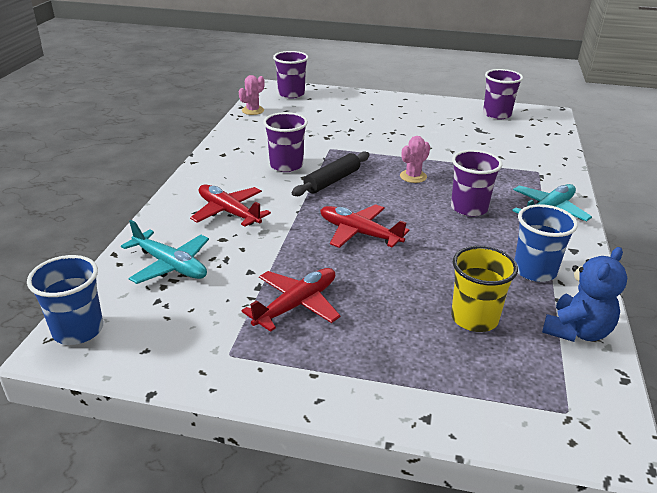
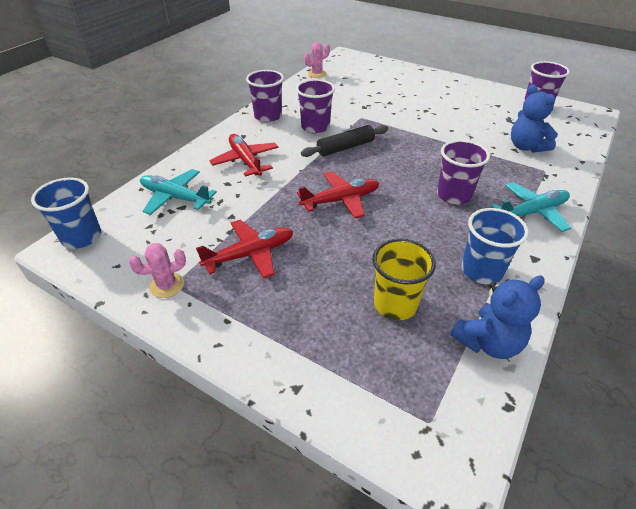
camera: 20 degrees right, 10 degrees up
turquoise plane [121,220,209,284] -> turquoise plane turned 150 degrees clockwise [140,169,217,215]
purple cup [273,51,308,99] -> purple cup moved to [246,70,284,122]
red plane [320,204,409,248] -> red plane turned 105 degrees clockwise [297,171,379,218]
pink cactus [400,136,430,183] -> pink cactus moved to [129,243,186,298]
none -> blue teddy bear [511,84,558,153]

